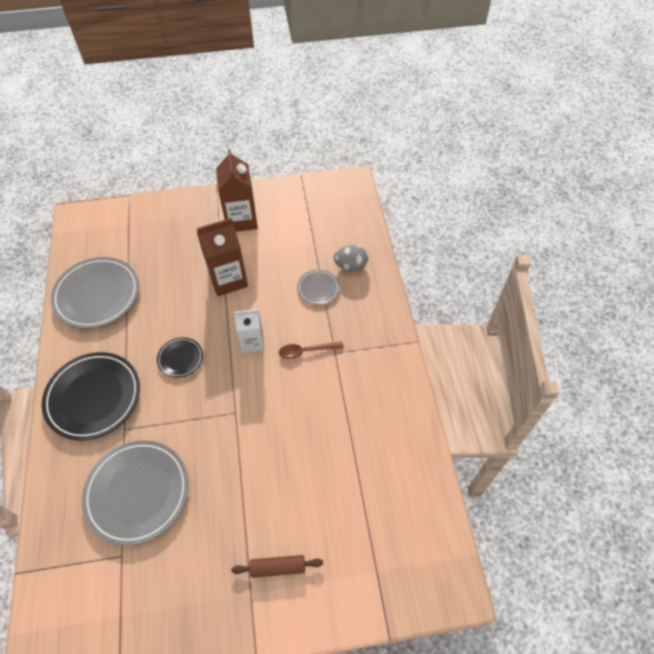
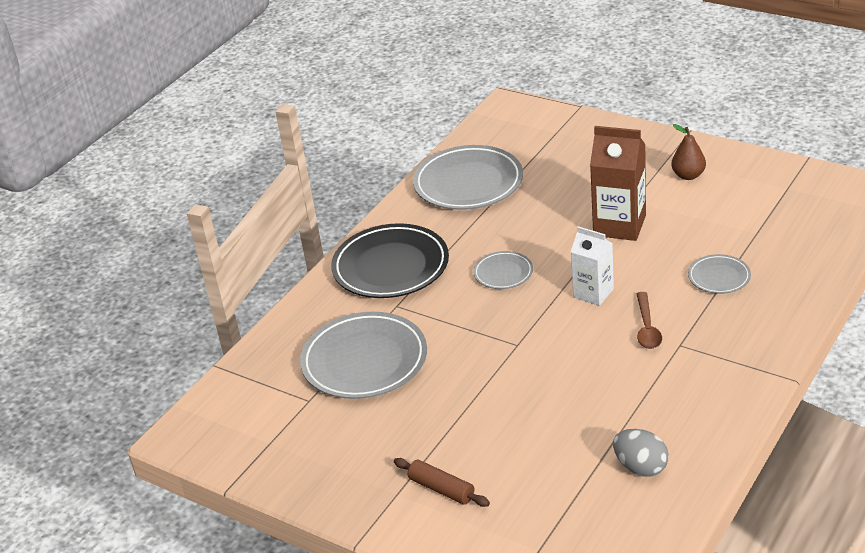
camera: 45 degrees right, 20 degrees down
black plate [157,337,203,378] -> grey plate [473,251,533,289]
brown carton [216,149,258,232] -> brown pear [671,124,706,180]
brown spoon [279,342,344,360] -> brown spoon turned 120 degrees counterclockwise [636,292,662,349]
grey egg [333,245,368,271] -> grey egg moved to [613,429,669,477]

